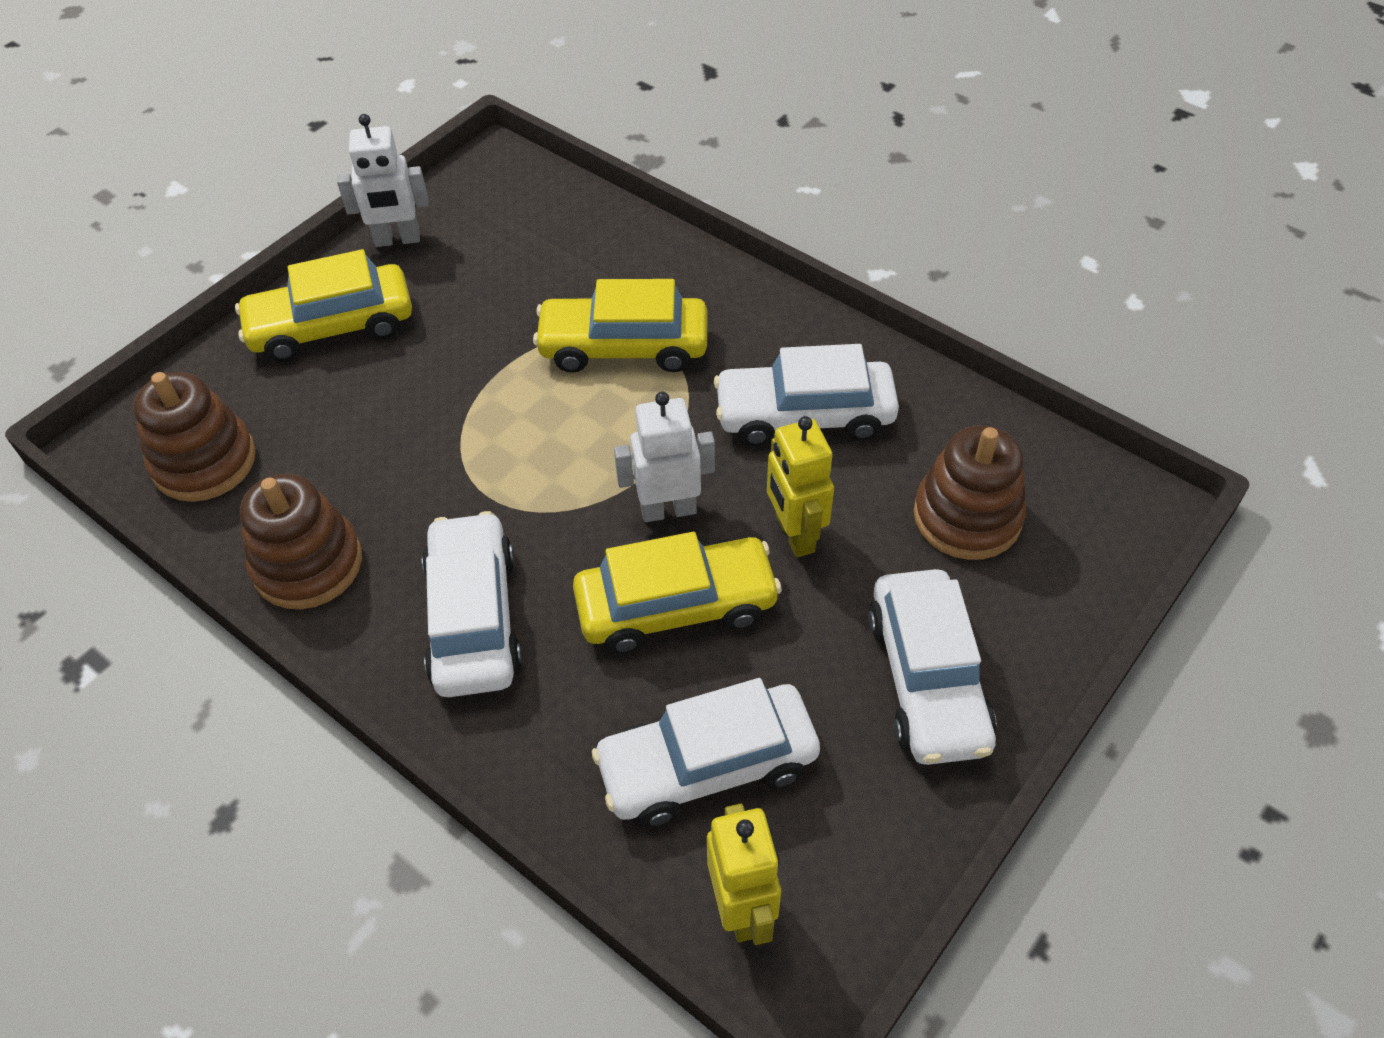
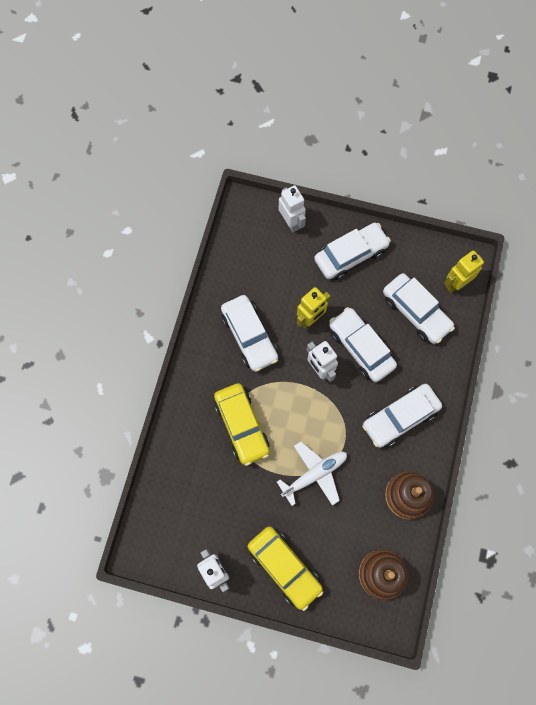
camera: 115 degrees left, 20 degrees up
yellow car [573,532,782,654] -> white car [329,307,397,382]
brown stacking toy [913,425,1026,560] -> none
none -> white plane [277,442,347,506]
none -> white robot [279,185,306,232]

